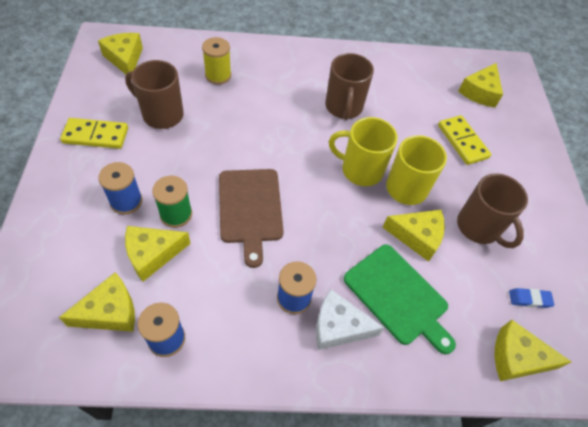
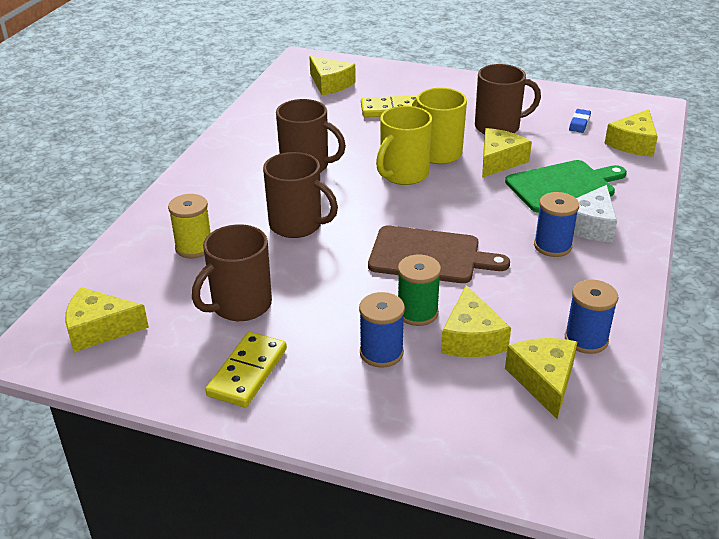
camera: 65 degrees left, 20 degrees down
none -> brown mug [263,152,338,238]

